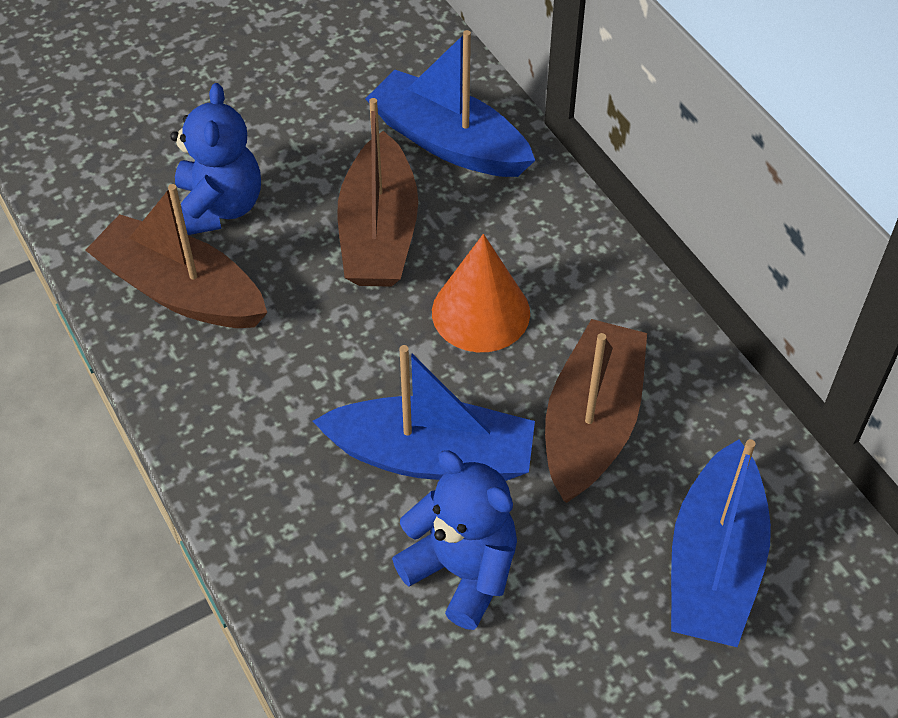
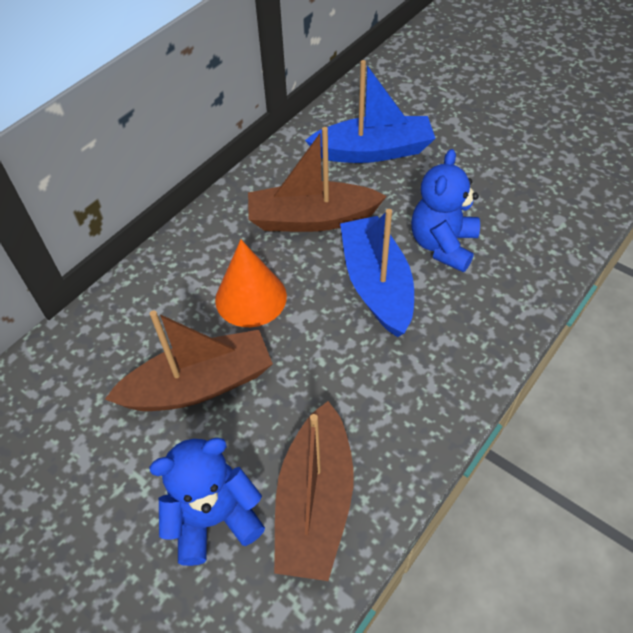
camera: 110 degrees left, 0 degrees up
blue boat [365,30,535,177] -> none

